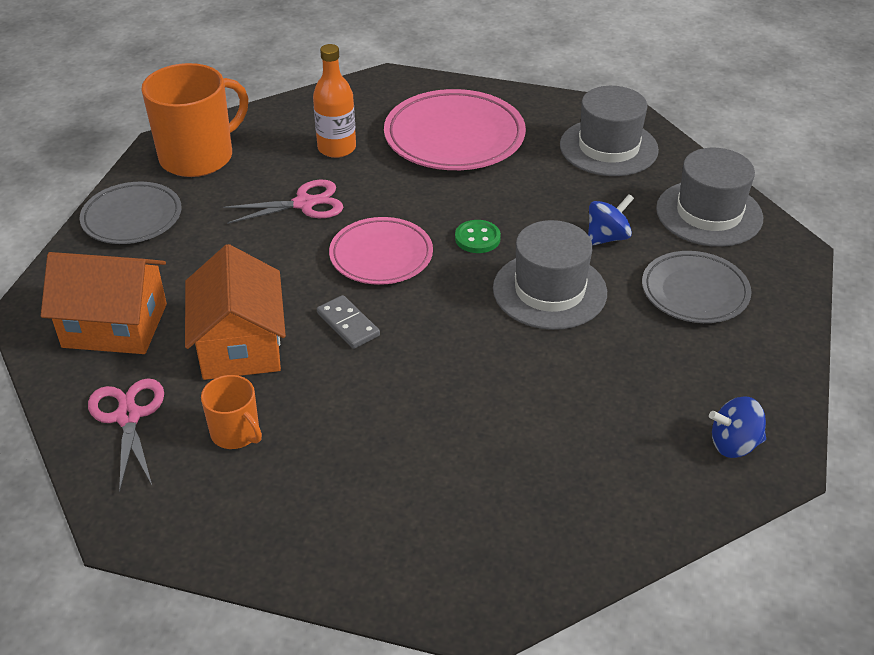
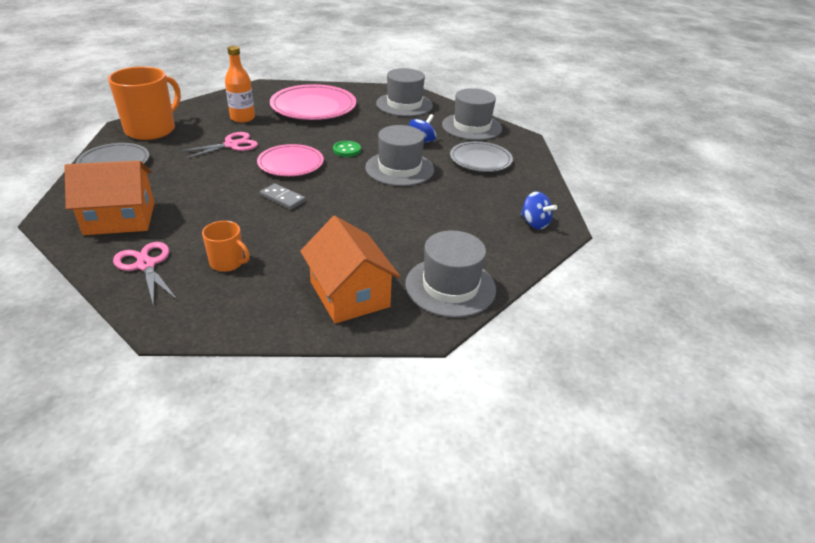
camera: 20 degrees left, 5 degrees down
orange house [185,244,286,380] -> orange house moved to [300,216,400,324]
blue spinning top [709,396,766,458] -> blue spinning top turned 105 degrees counterclockwise [521,192,557,229]
none -> grey hat [405,230,496,318]

